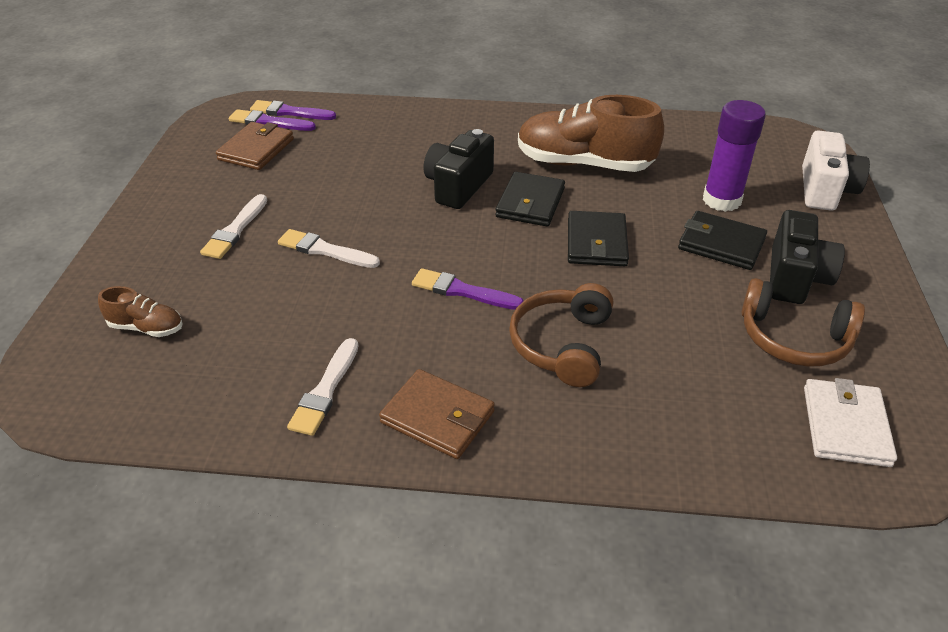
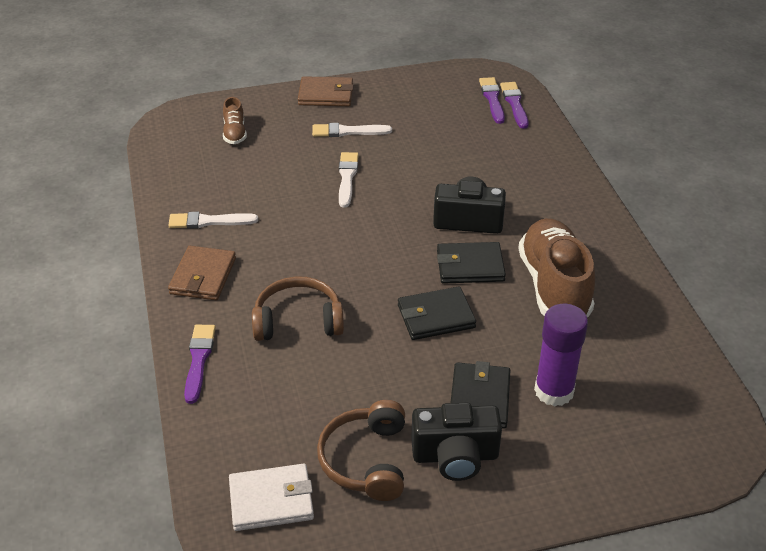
camera: 70 degrees right, 0 degrees up
brown wallet [216,122,294,170] -> brown wallet moved to [298,76,354,106]
purple brush [412,268,524,310] -> purple brush moved to [184,325,216,404]
white camera [802,130,870,211] -> none

